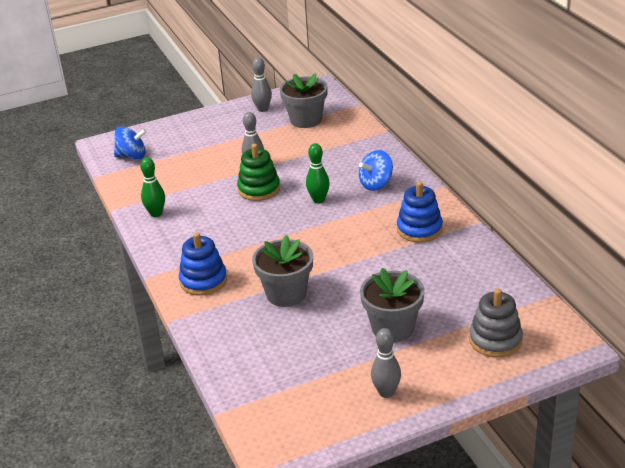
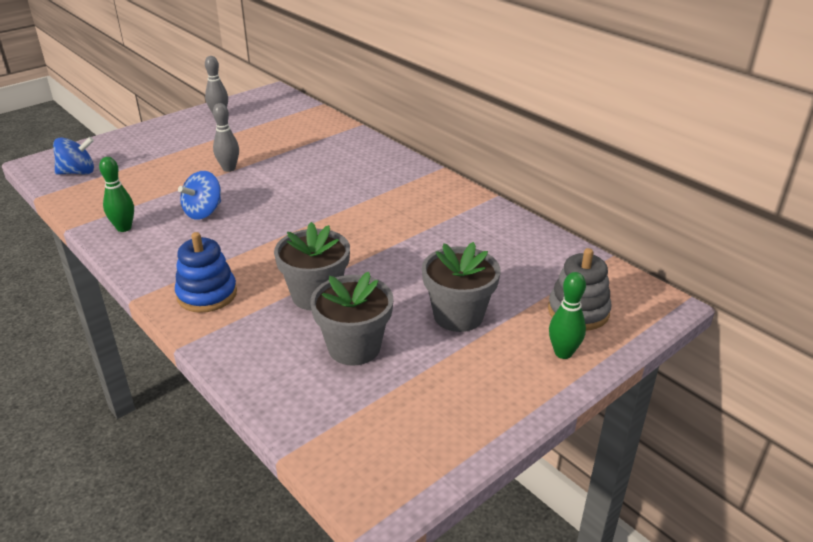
camera: 20 degrees left, 0 degrees up
green stacking toy [237,144,280,201] -> none
grey flower pot [280,73,328,128] -> grey flower pot moved to [310,272,394,366]
green bowling pin [306,143,330,203] -> green bowling pin moved to [549,272,586,359]
blue spinning top [359,150,393,191] -> blue spinning top moved to [178,171,221,220]
grey bowling pin [371,328,401,398] -> none
blue stacking toy [397,182,443,243] -> none

